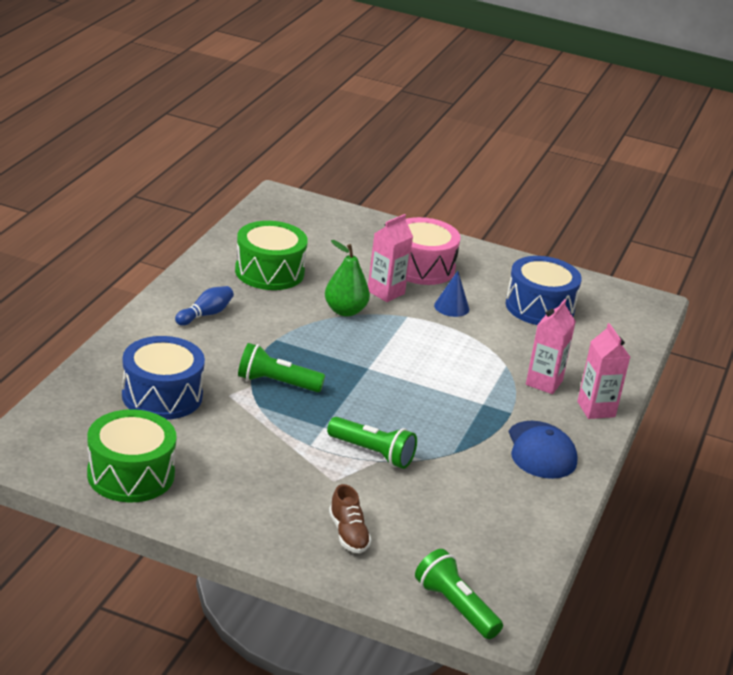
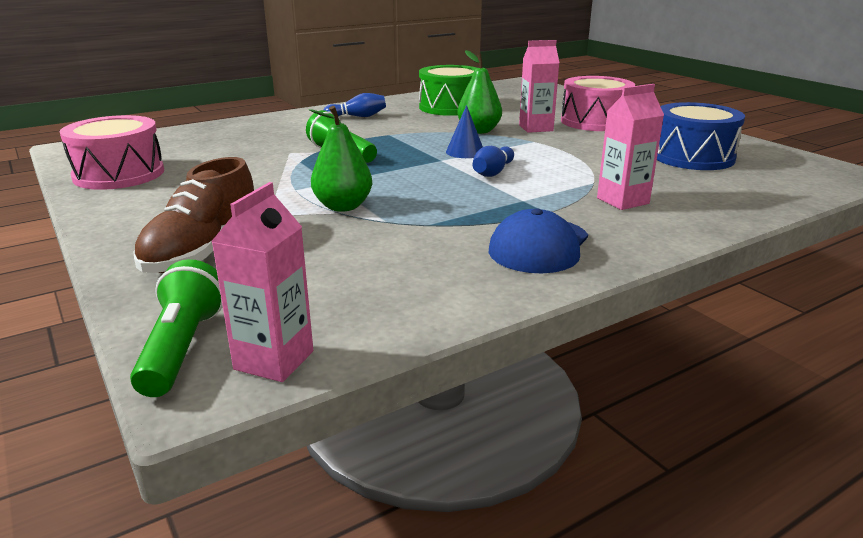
camera: 40 degrees right, 5 degrees down
green drum [87,409,177,503] -> pink drum [60,115,164,190]
blue drum [122,336,205,420] -> none
green flashlight [327,417,417,469] -> green pear [309,106,372,212]
brown shoe [329,484,372,553] -> brown shoe [133,157,254,273], size x1.70
blue cone [434,271,469,317] -> blue cone moved to [446,105,483,158]
pink carton [577,323,630,419] -> pink carton moved to [211,182,313,382]
none -> blue bowling pin [472,146,514,177]

